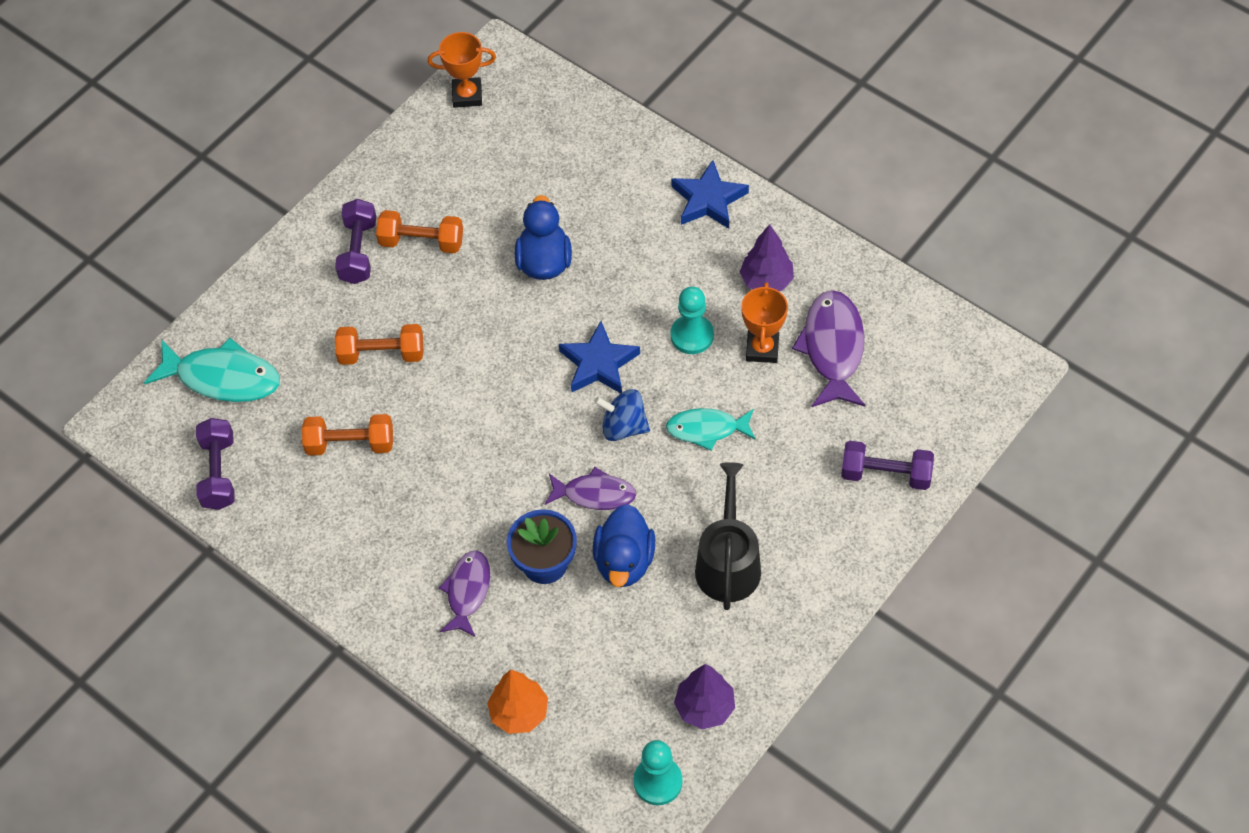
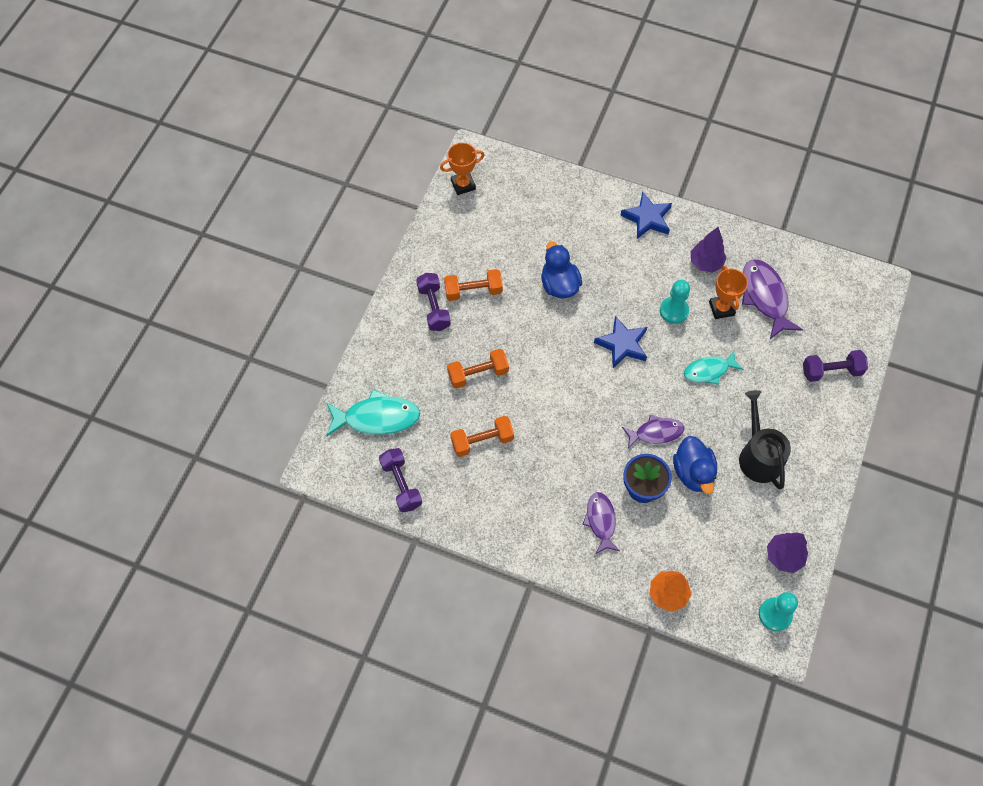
camera: 20 degrees left, 5 degrees up
blue spinning top [594,389,650,441] -> none

